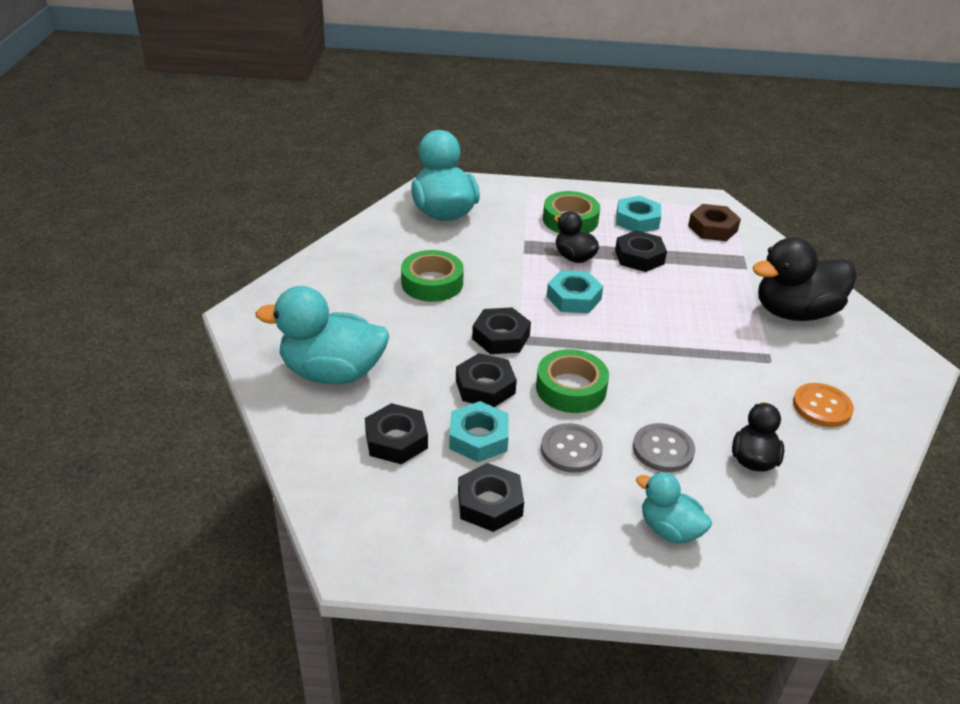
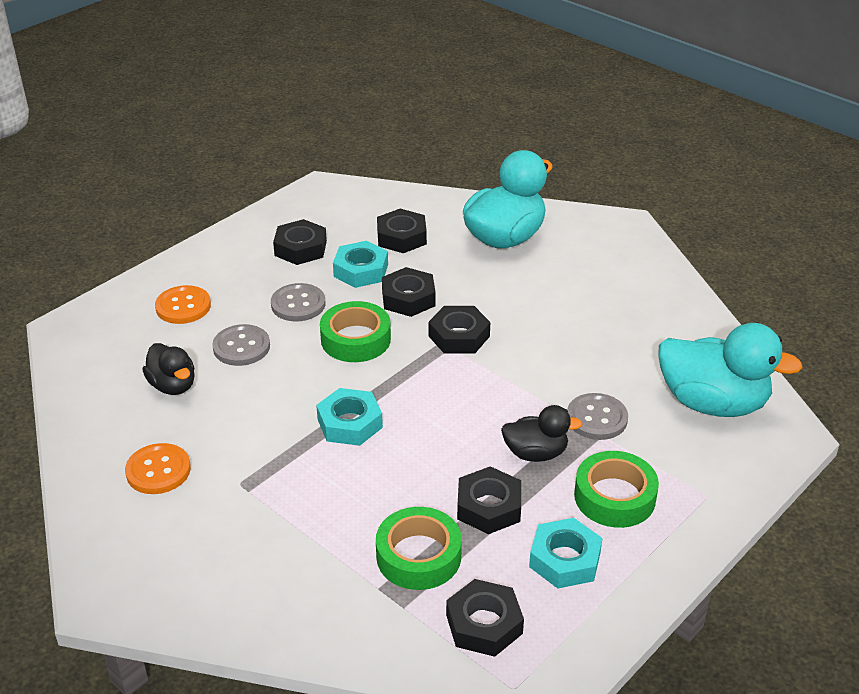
camera: 130 degrees right, 0 degrees up
green tape [401,250,464,302] -> green tape moved to [376,507,462,590]
turquoise nut [546,270,603,313] -> turquoise nut moved to [316,388,383,446]
turquoise duck [636,472,712,543] -> orange button [155,285,211,324]
brown nut [688,204,741,241] -> black nut [446,579,524,657]
black duck [752,237,857,321] -> none
none -> grey button [567,393,628,440]

